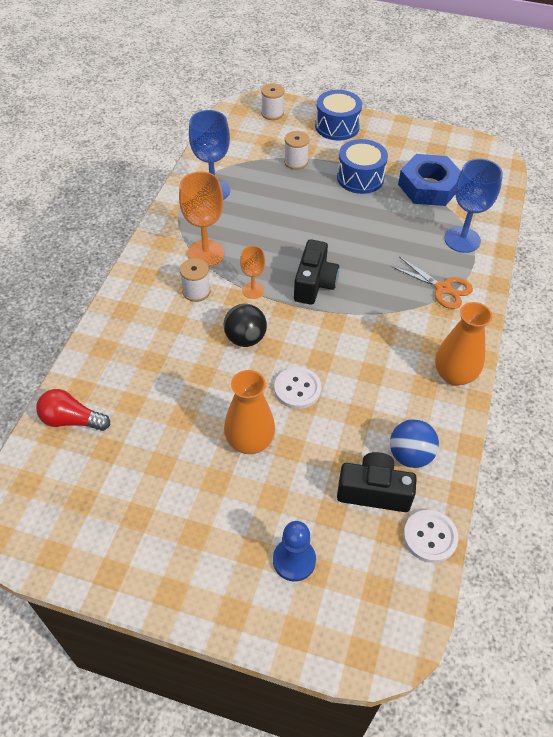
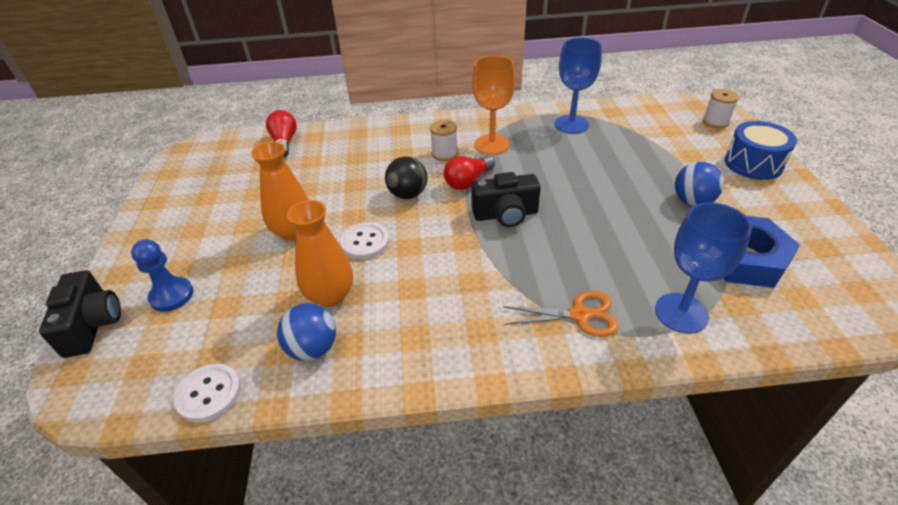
camera: 70 degrees right, 10 degrees down
orange goblet [240,246,265,299] -> red light bulb [444,155,495,190]
white spool [284,131,309,170] -> none
blue drum [337,139,388,194] -> blue ball [675,162,724,206]
black camera [337,452,417,512] -> black camera moved to [39,270,121,358]
orange scissors [391,257,473,309] -> orange scissors turned 105 degrees counterclockwise [503,291,619,337]
orange vase [435,302,492,386] -> orange vase moved to [287,200,353,307]

